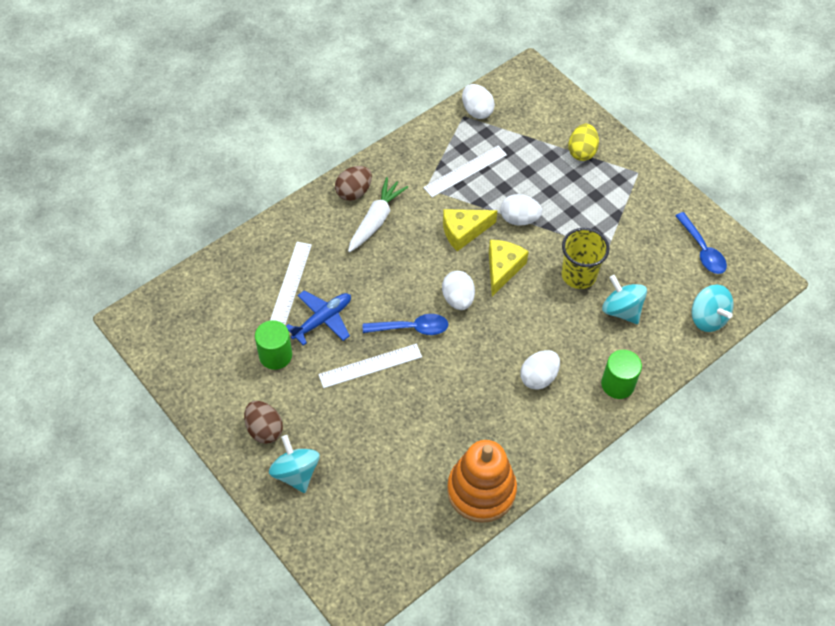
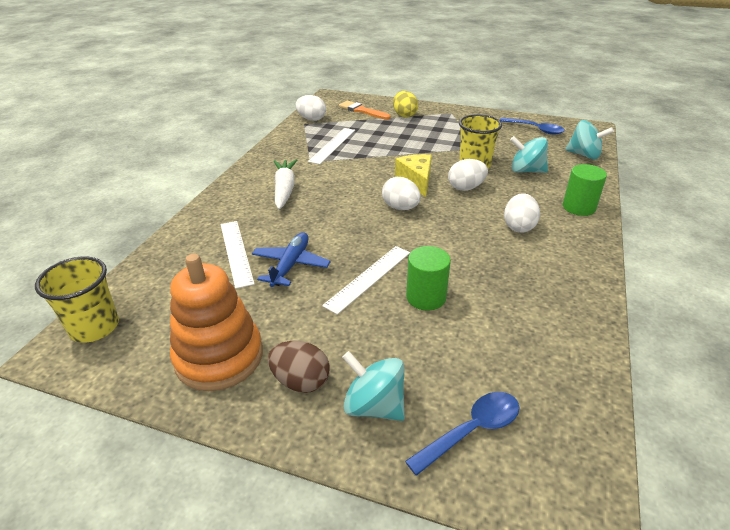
camera: 30 degrees left, 20 degrees down
green cylinder [255,320,292,370] -> green cylinder moved to [406,246,451,310]
brown egg [335,166,372,201] -> none
blue spoon [363,314,448,335] -> blue spoon moved to [405,392,520,476]
yellow cheese [443,209,498,251] -> none
orange stacking toy [447,440,517,523] -> orange stacking toy moved to [170,254,263,391]
white egg [501,194,542,226] -> white egg moved to [448,159,488,191]
none -> yellow cup [35,256,119,343]
none -> orange brush [339,101,391,120]

